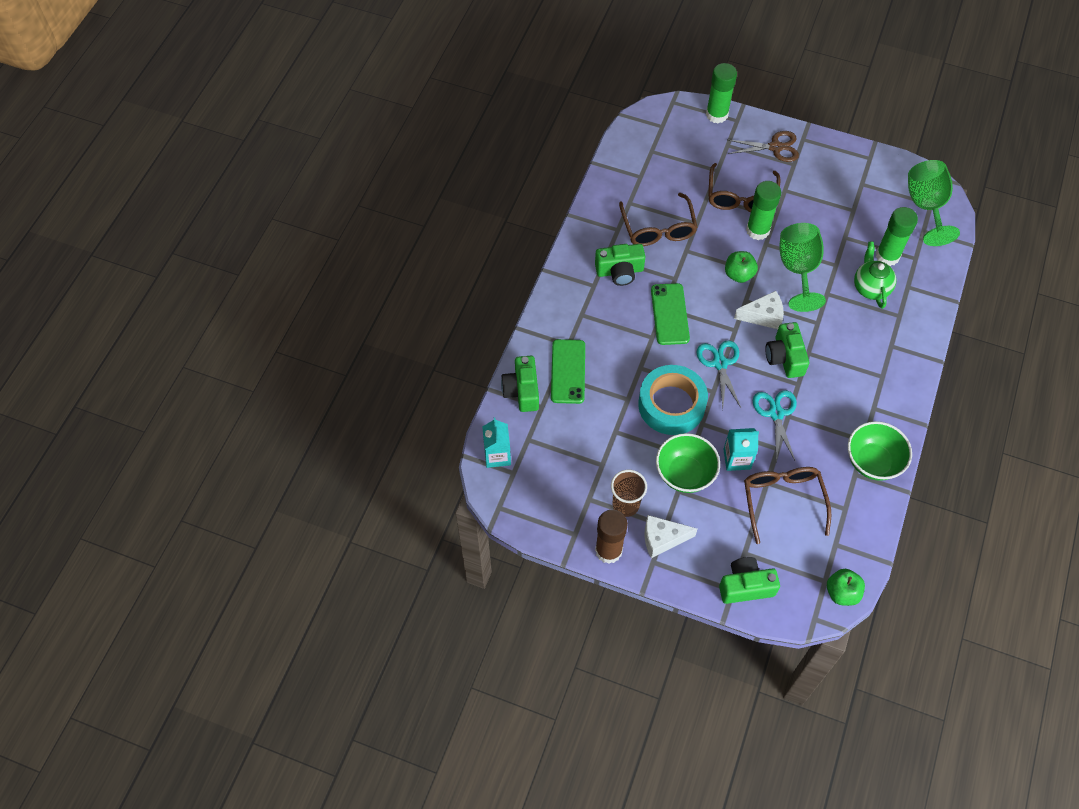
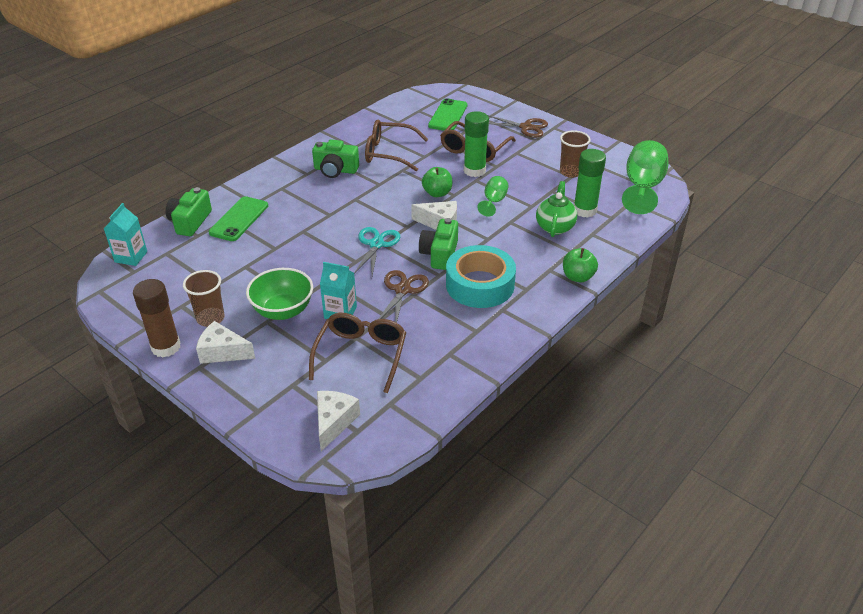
camera: 20 degrees right, 20 degrees down
brown glasses [619,193,698,246] -> brown glasses turned 90 degrees clockwise [365,120,428,172]
turquoise tape [638,365,708,435] -> turquoise tape moved to [446,245,516,308]
green phone [651,283,690,345] -> green phone moved to [428,98,468,131]
green glue stick [706,63,737,123] -> none
green camera [719,557,780,604] -> none
turquoise scissors [753,390,797,463] -> brown scissors [379,270,429,323]
green goblet [779,223,826,312] -> green goblet [477,176,509,217], size x0.54
green apple [827,569,865,606] -> green apple moved to [563,248,598,282]
green bowl [848,421,912,481] -> none
none -> white cheese [317,391,360,451]
none -> brown cup [560,130,591,178]

